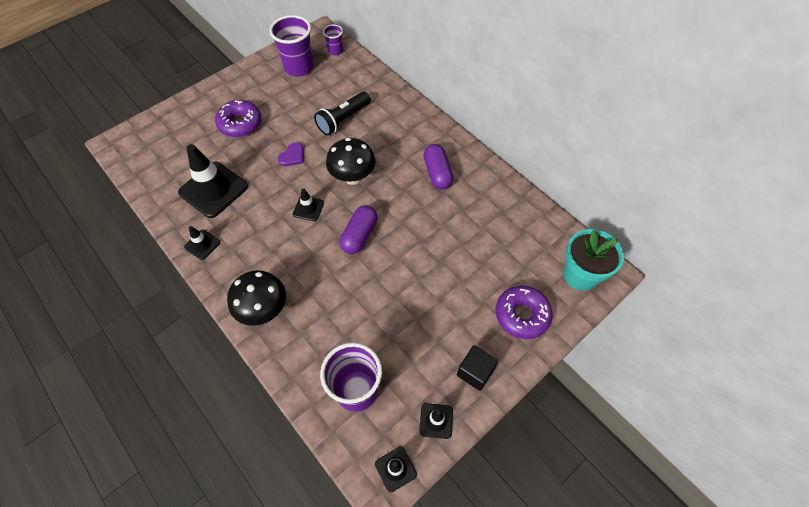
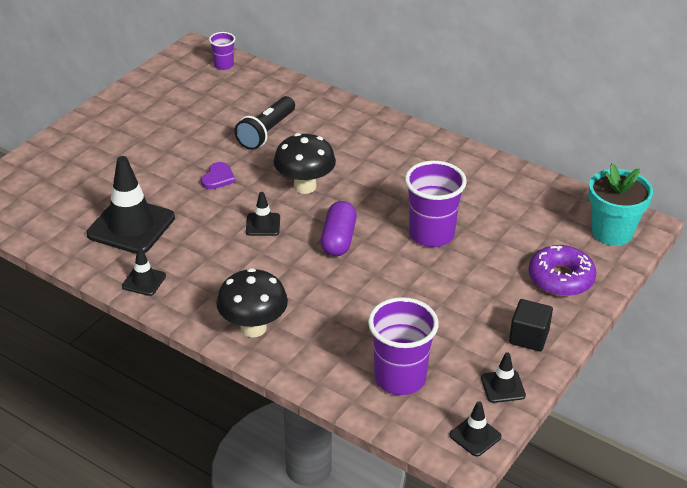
camera: 15 degrees left, 20 degrees down
purple donut [215,100,261,137] -> none
purple cup [270,15,313,77] -> purple cup moved to [405,161,467,247]
purple capsule [423,144,453,189] -> none

